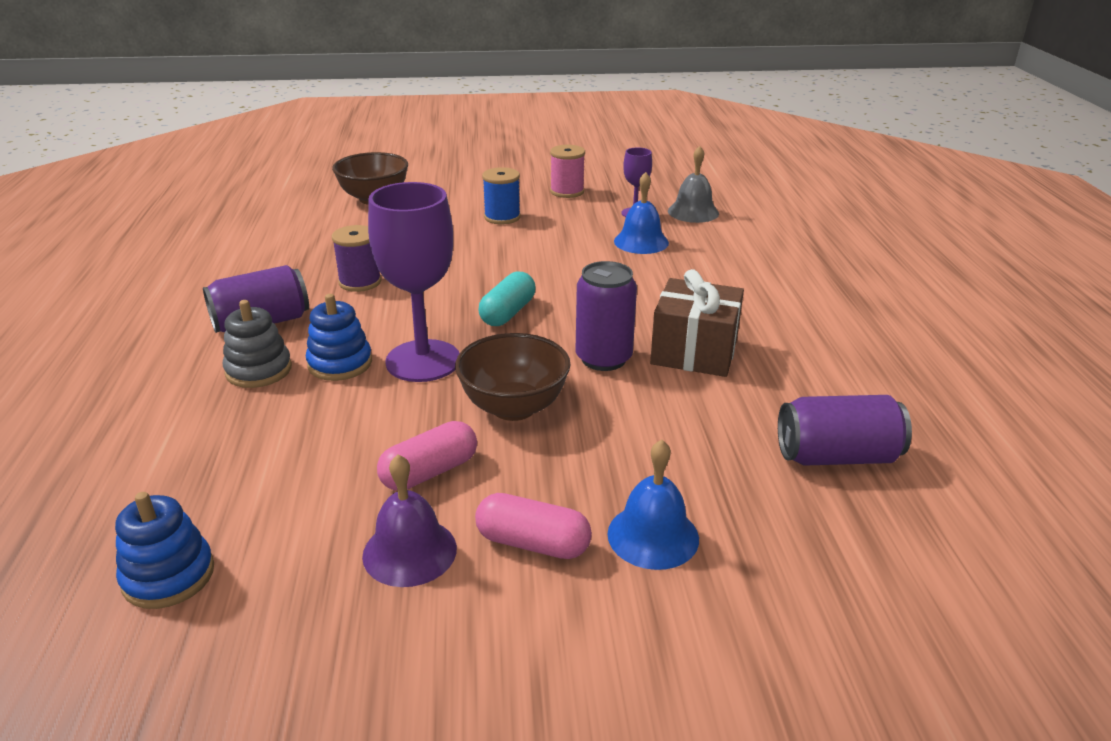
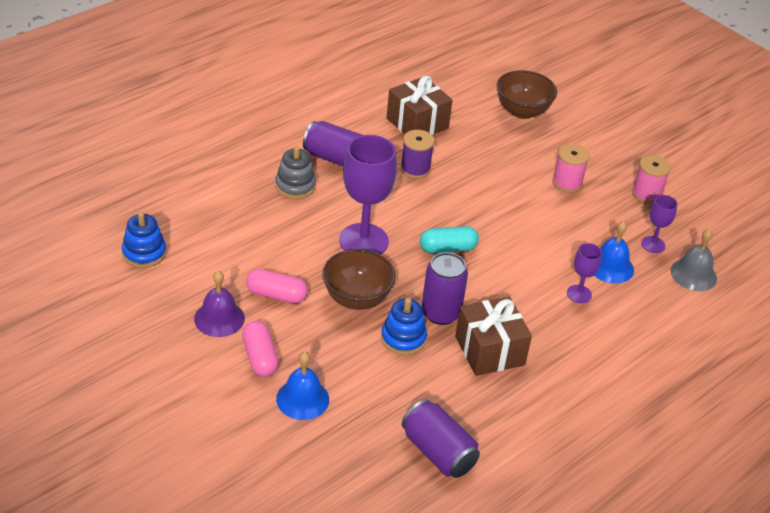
camera: 50 degrees right, 10 degrees up
blue stacking toy [306,294,372,381] -> blue stacking toy moved to [381,298,427,355]
blue spool [482,167,521,224] -> pink spool [552,144,590,193]
none -> brown gift [387,76,452,135]
none -> purple goblet [567,243,602,303]

